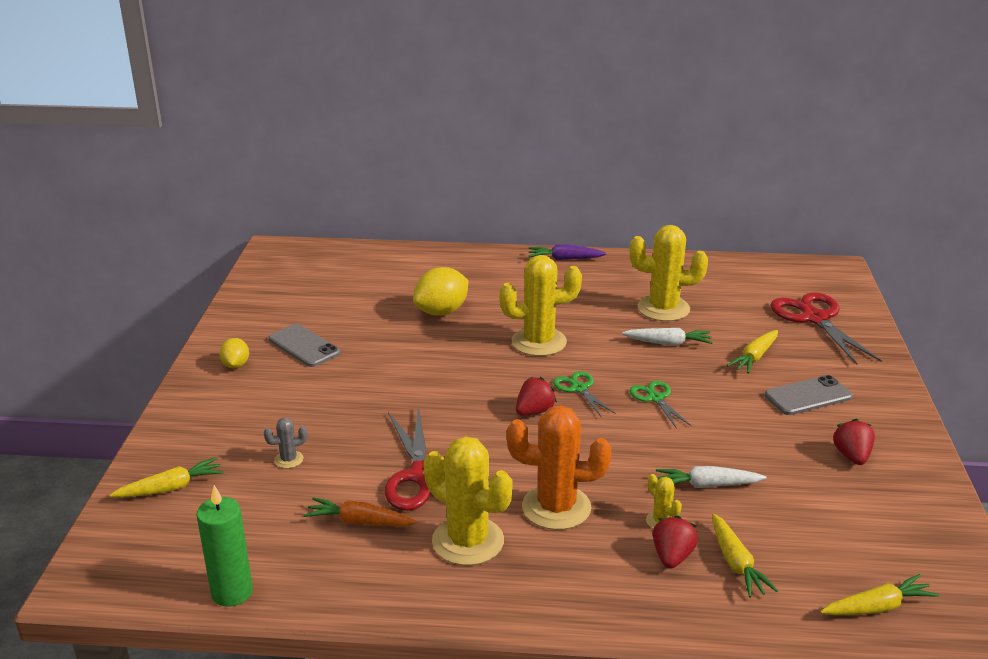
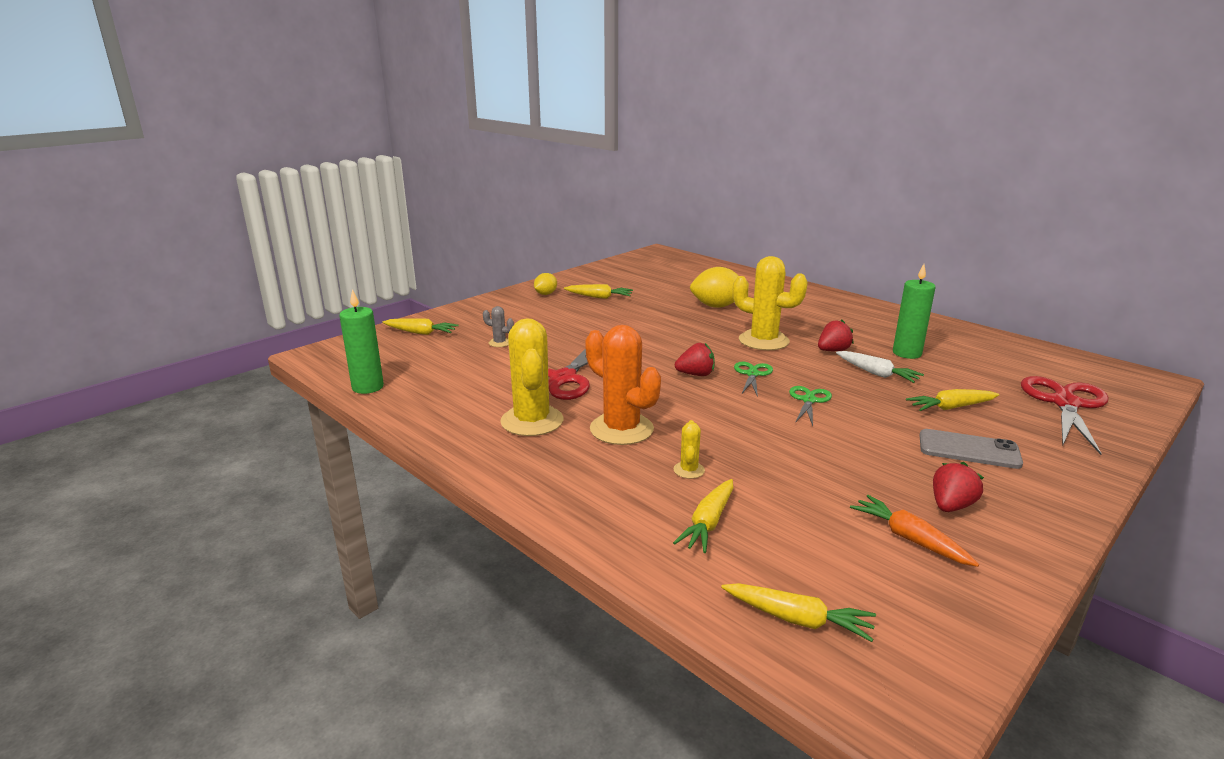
camera: 40 degrees right, 5 degrees down
grey phone [269,324,341,367] -> yellow carrot [564,284,633,299]
orange carrot [304,497,417,527] -> orange carrot moved to [850,495,979,567]
purple carrot [529,244,607,260] -> none
yellow cactus [630,225,708,321] -> green candle [893,264,936,359]
red strawberry [653,516,698,569] -> red strawberry moved to [818,320,854,351]
white carrot [656,466,767,488] -> none

